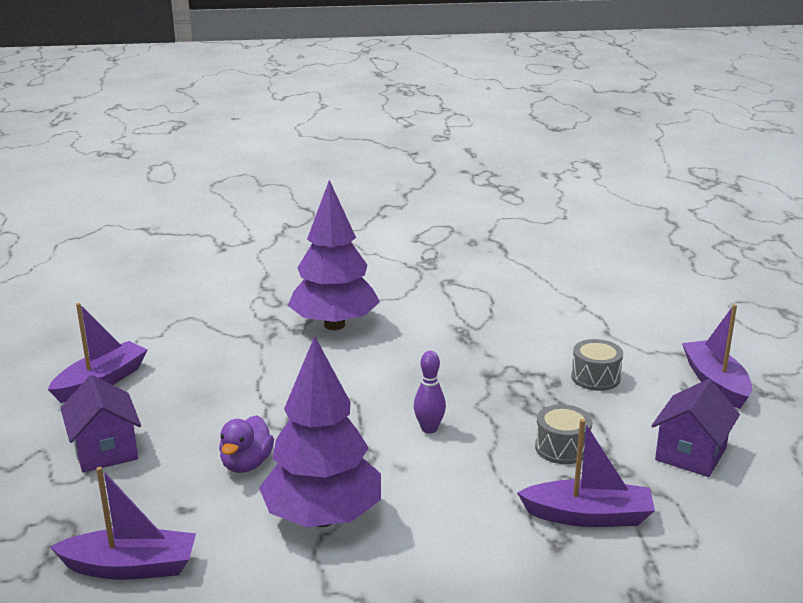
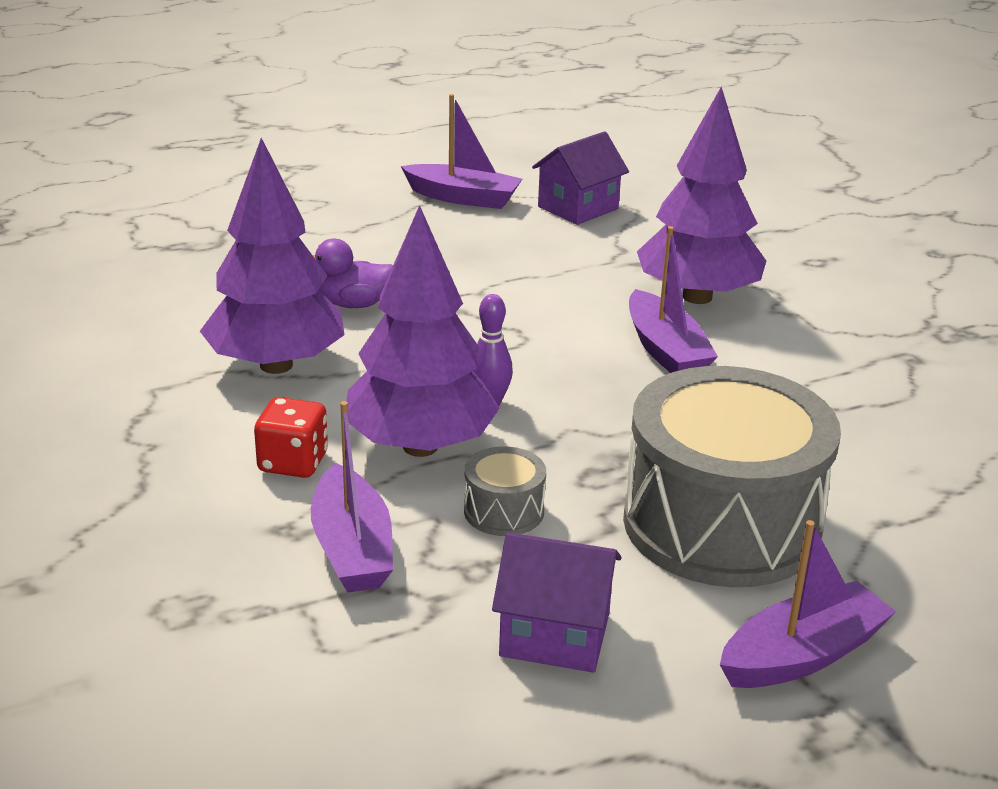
camera: 70 degrees right, 5 degrees up
purple boat [50,467,196,580] -> purple boat moved to [629,226,718,373]
purple house [60,375,141,472] -> purple house moved to [532,131,629,225]
grey drum [571,339,623,391] -> grey drum [623,366,841,587], size x2.43
none -> red dice [254,397,328,478]
none -> purple tree [346,205,500,457]

